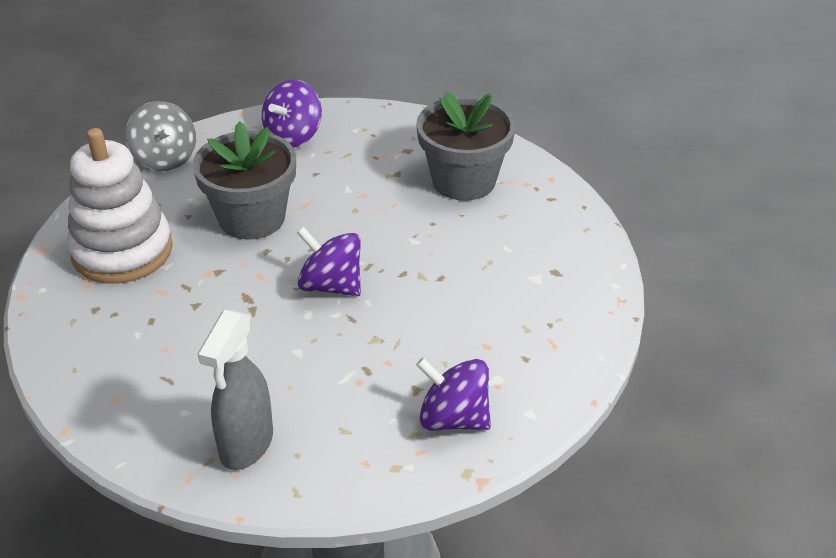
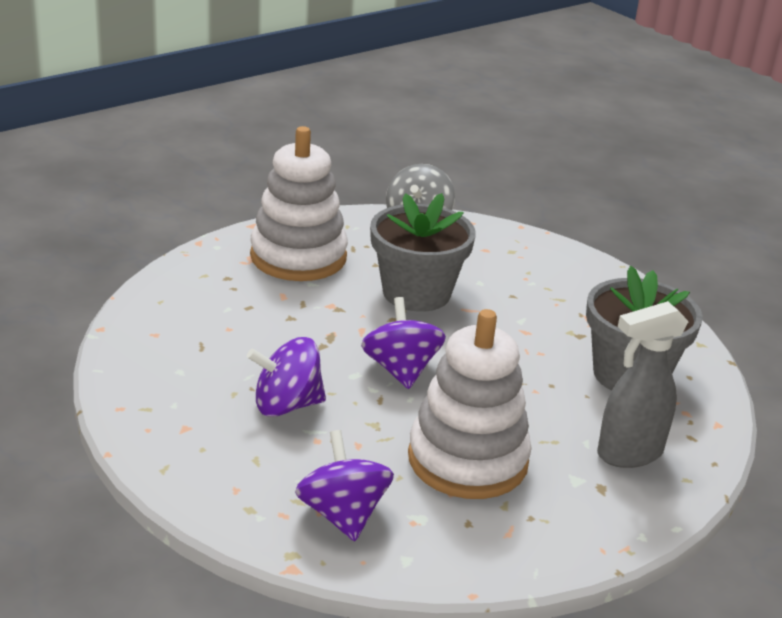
camera: 45 degrees right, 10 degrees down
grey spray bottle [197,310,273,470] -> grey spray bottle moved to [597,301,689,468]
purple spinning top [262,80,322,148] -> purple spinning top moved to [247,337,326,417]
none -> white stacking toy [408,309,532,499]

